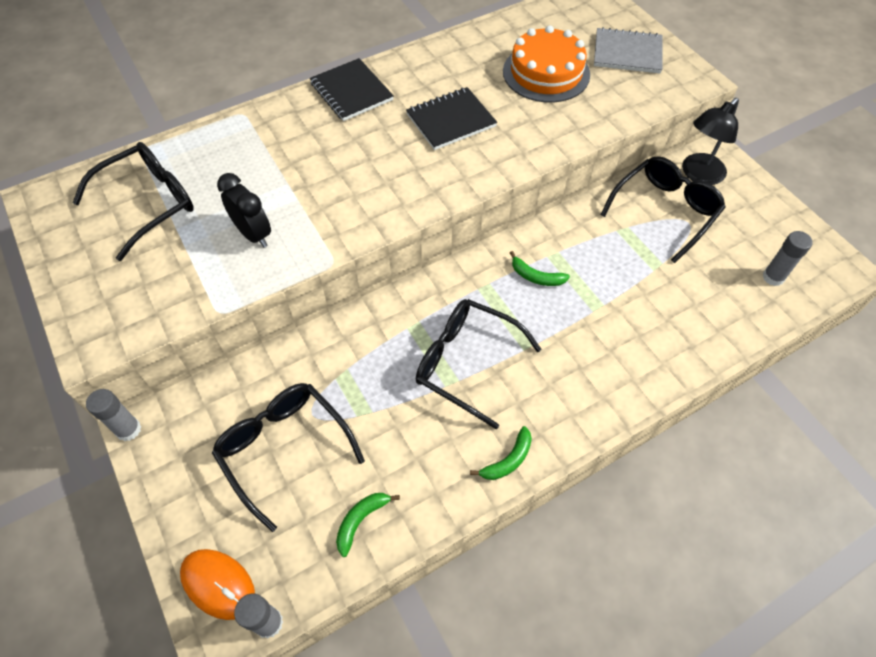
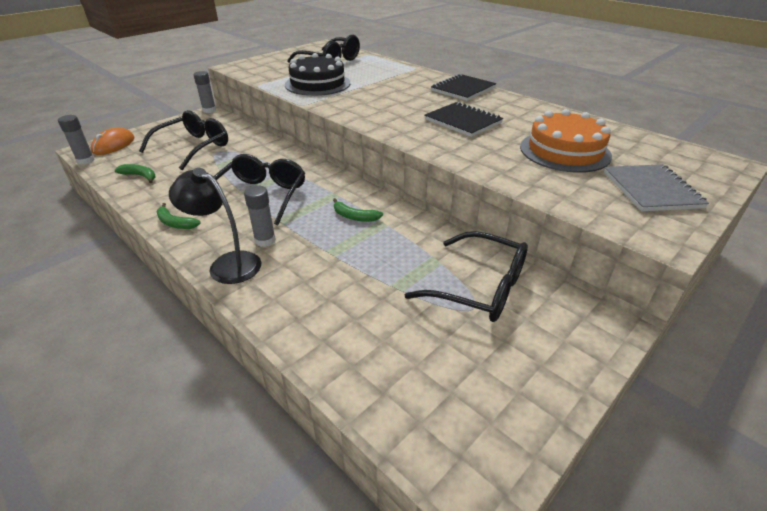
camera: 75 degrees right, 20 degrees down
black clock [217,173,271,247] -> black cake [285,53,350,96]
green banana [510,251,570,286] -> green banana turned 75 degrees counterclockwise [333,198,383,222]
black lamp [682,98,739,185] -> black lamp moved to [169,168,261,284]
grey glue stick [762,231,813,286] -> grey glue stick moved to [244,185,276,247]

